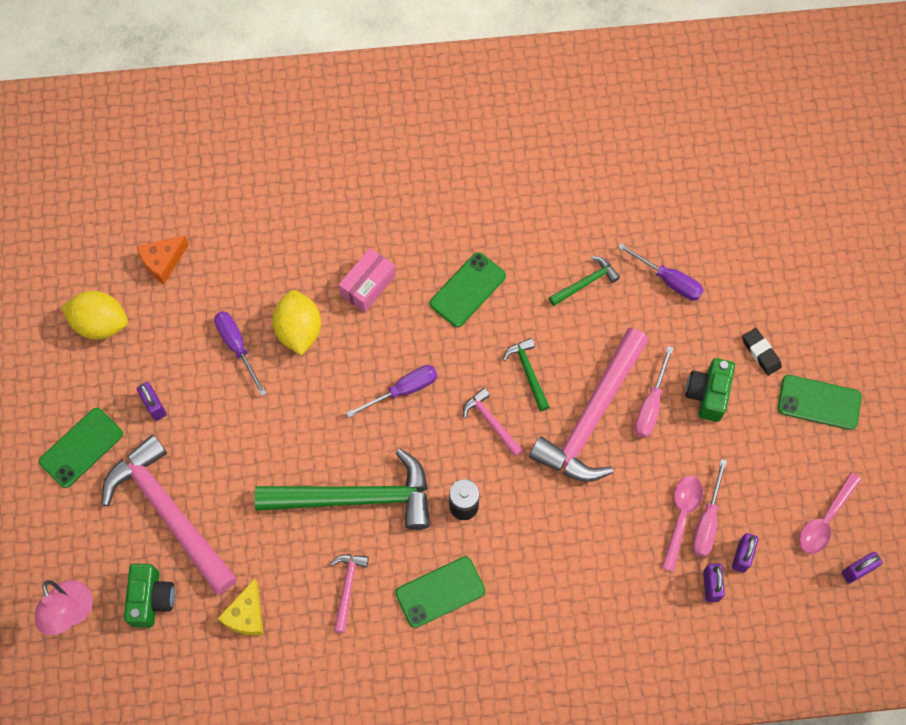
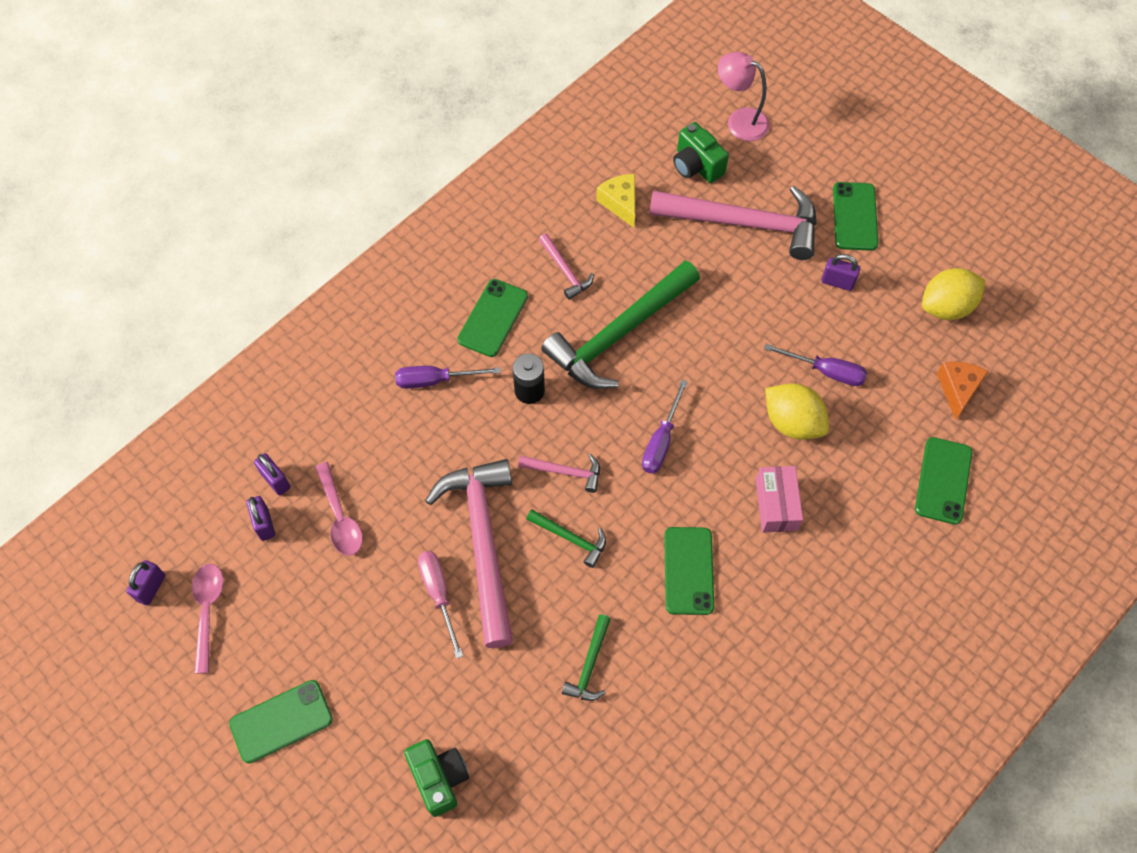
camera: 140 degrees right, 5 degrees down
purple screwdriver [618,243,704,301] -> purple screwdriver moved to [395,366,501,389]
green camera [685,358,735,422] -> green camera moved to [404,739,469,817]
pink screwdriver [692,459,727,557] -> none
black eraser [742,328,782,375] -> none
none -> green phone [915,437,972,525]

